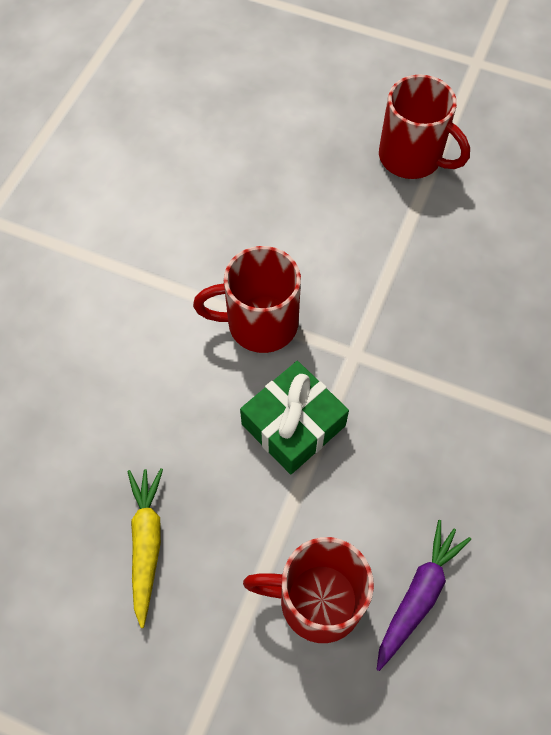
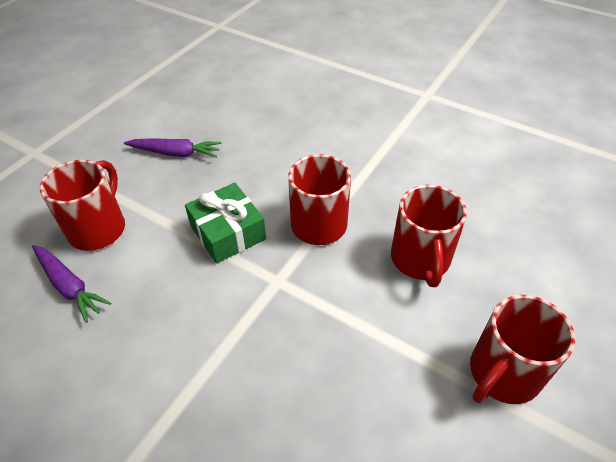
camera: 100 degrees right, 15 degrees down
yellow carrot [127,468,163,628] -> purple carrot [124,138,221,158]
none -> red mug [391,185,467,287]

